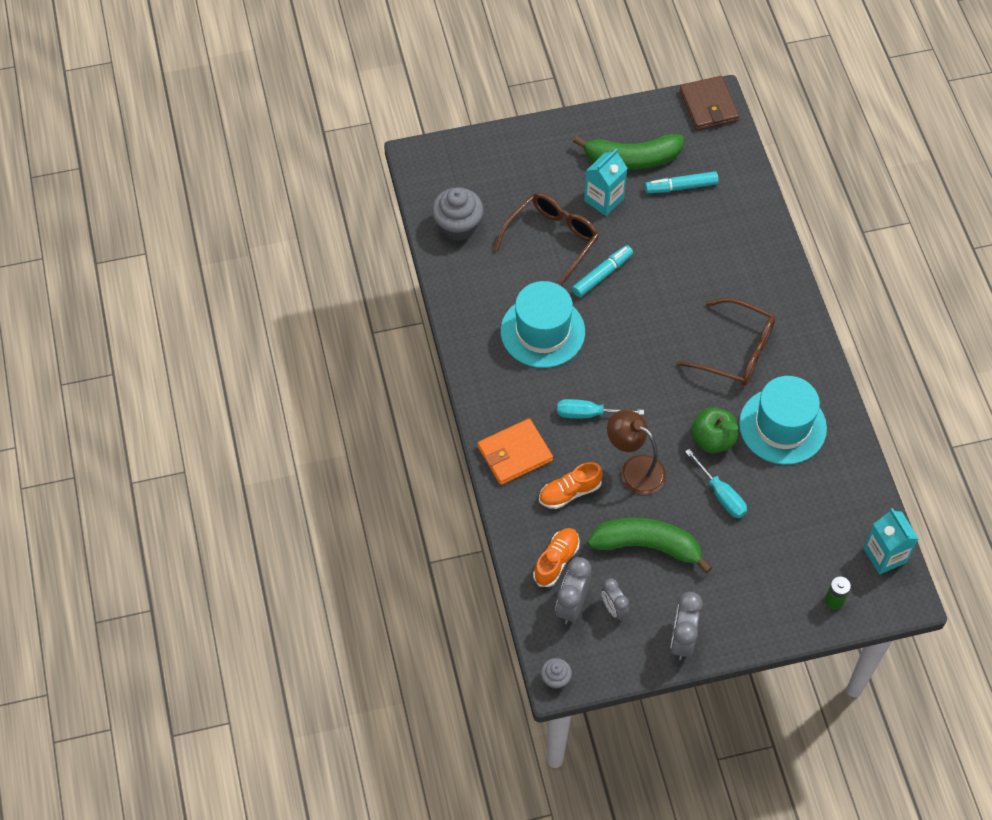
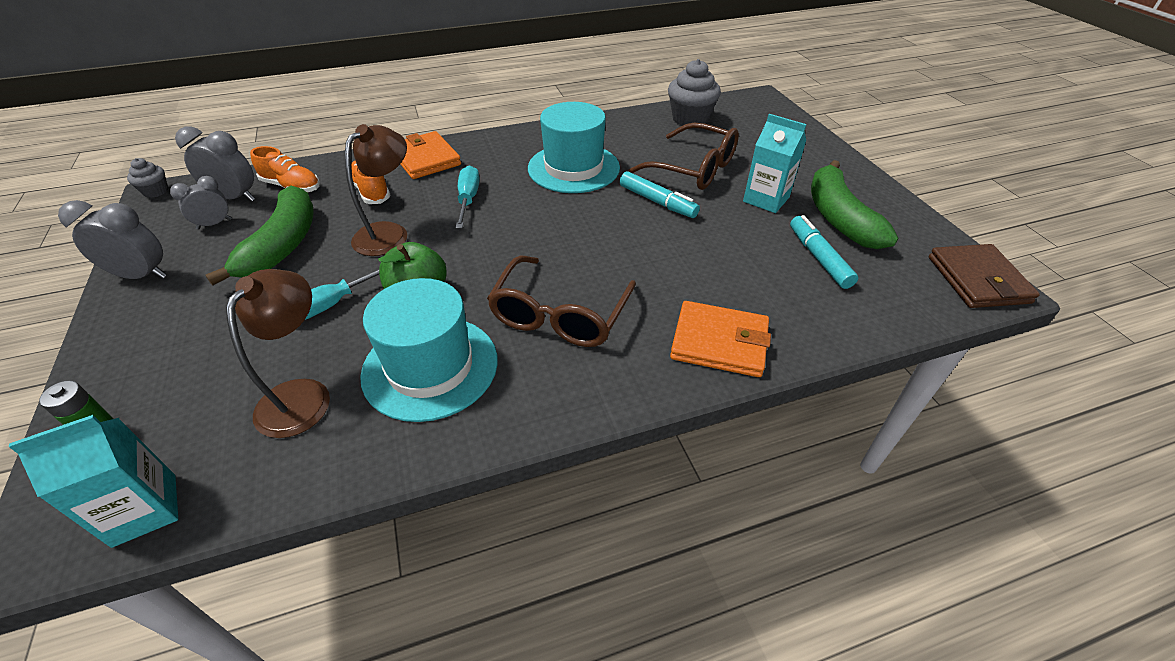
camera: 85 degrees right, 15 degrees down
brown wallet [680,76,739,130] -> brown wallet turned 75 degrees counterclockwise [929,244,1040,308]
none -> brown lamp [226,269,330,438]
none -> orange wallet [670,301,771,377]

